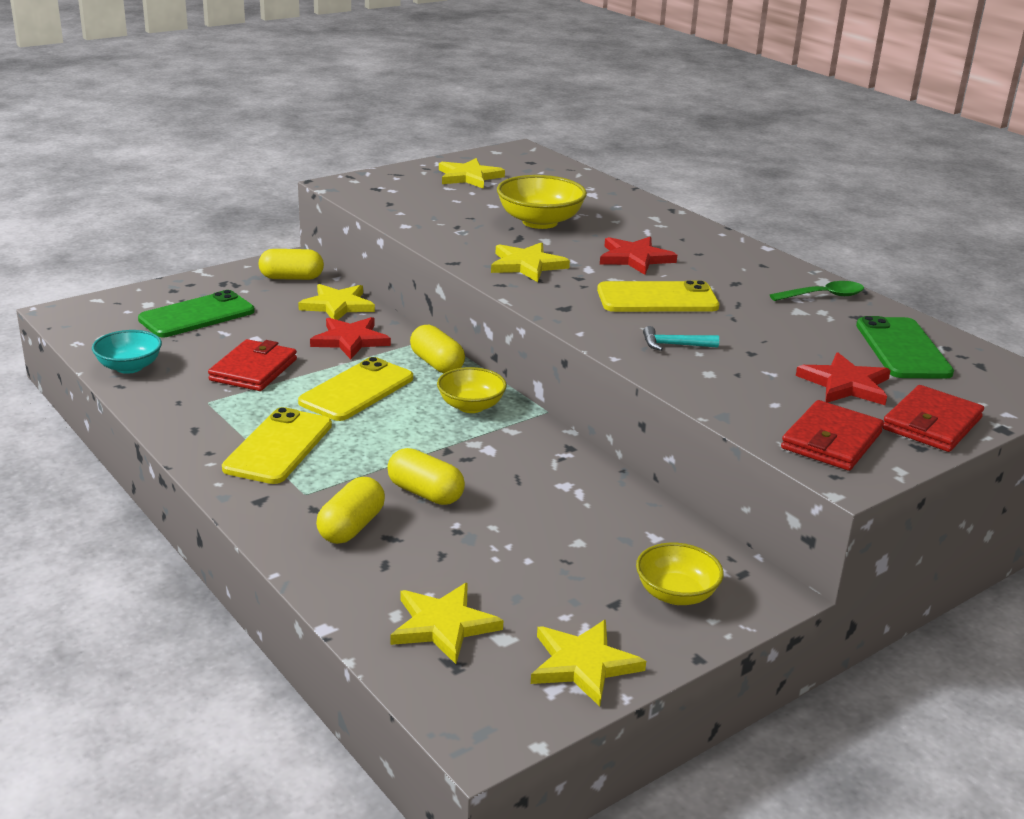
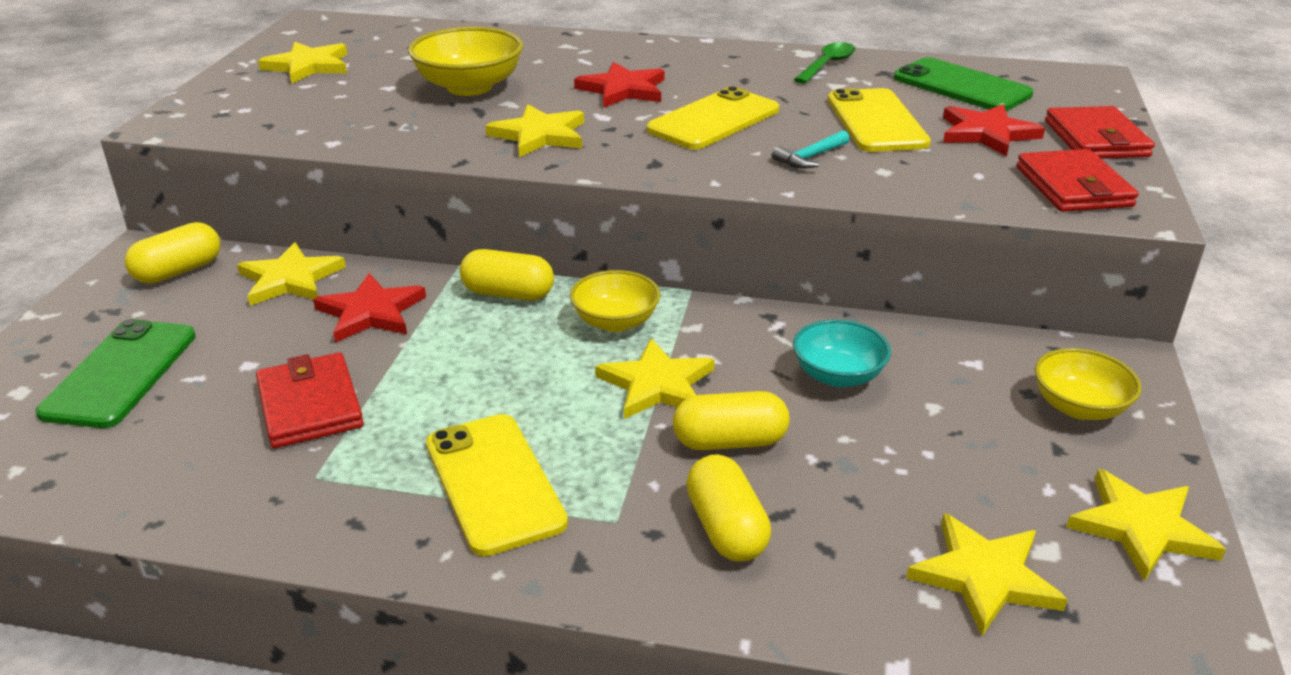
camera: 40 degrees left, 5 degrees up
turquoise bowl [92,330,162,374] -> turquoise bowl moved to [793,319,891,387]
yellow phone [298,357,413,421] -> yellow phone moved to [828,88,931,152]
none -> yellow star [595,338,715,419]

